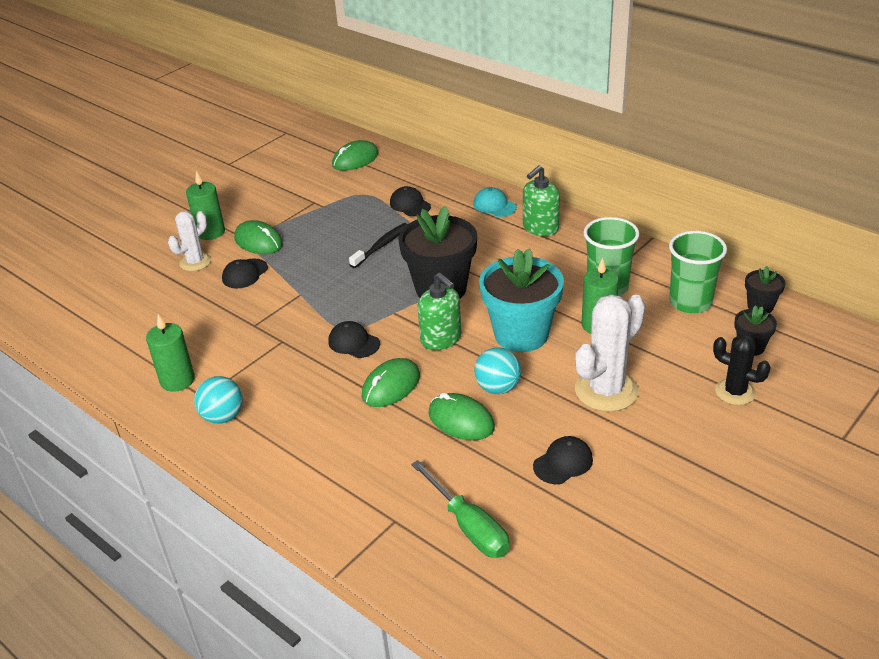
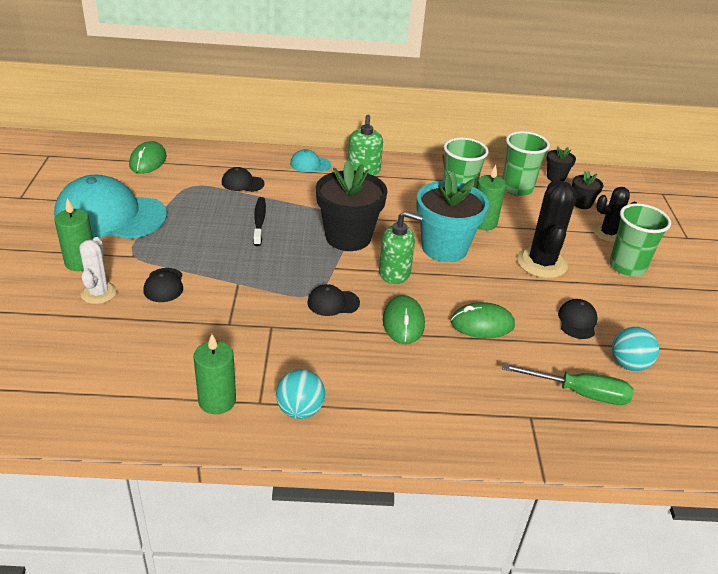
camera: 45 degrees left, 0 degrees up
green mouse [234,220,283,254] -> none
turquoise ball [474,347,521,394] -> turquoise ball moved to [612,327,659,371]
white cactus [575,294,645,412] -> black cactus [517,180,577,278]
none -> turquoise cap [54,174,167,239]
none -> green cup [609,203,671,277]

